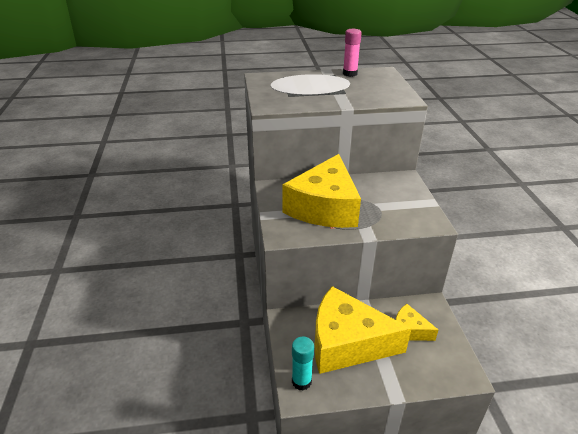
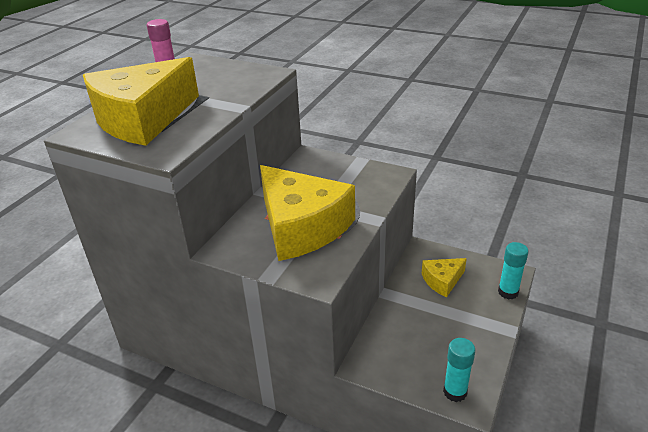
camera: 55 degrees left, 0 degrees up
yellow cheese [315,286,412,374] -> yellow cheese moved to [83,57,199,146]
none -> turquoise glue stick [498,242,528,300]

